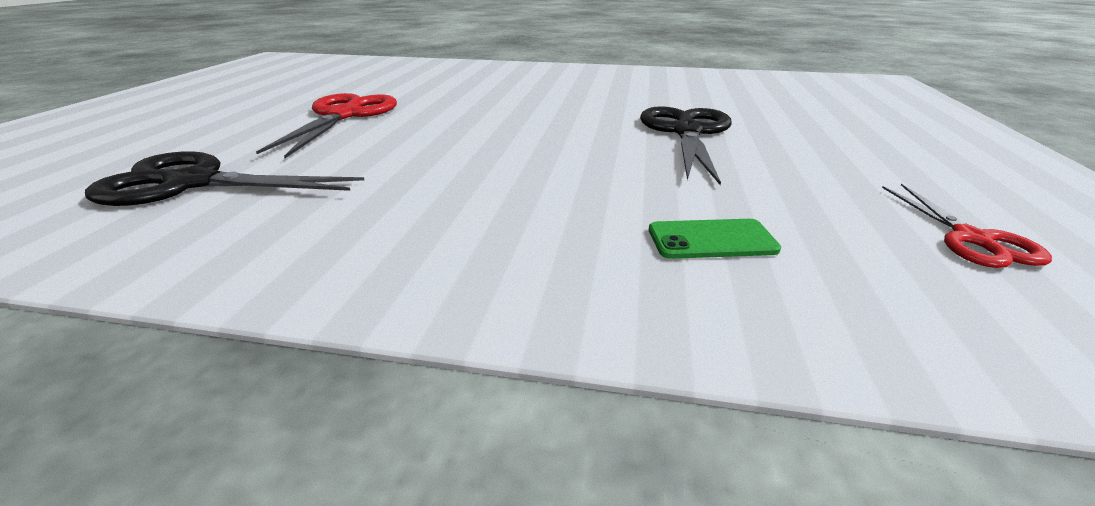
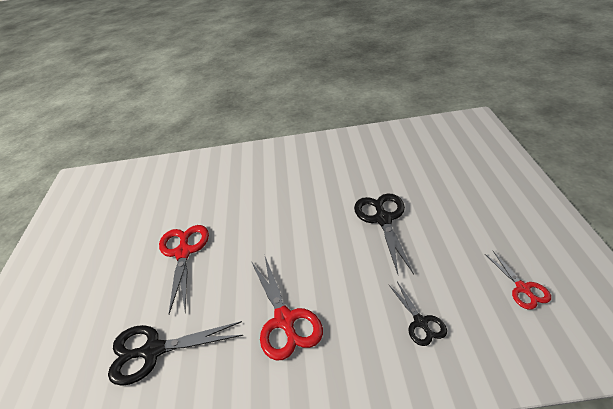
camera: 10 degrees left, 10 degrees up
green phone [649,219,781,259] -> black scissors [389,281,447,346]
none -> red scissors [251,257,323,361]

